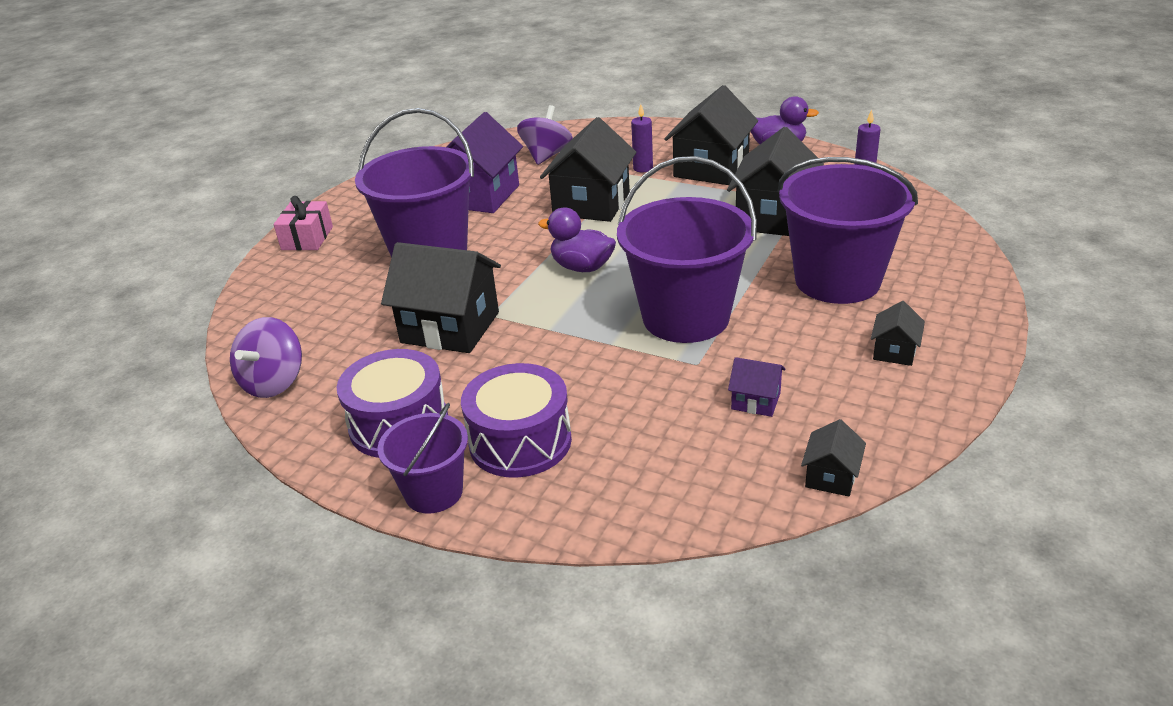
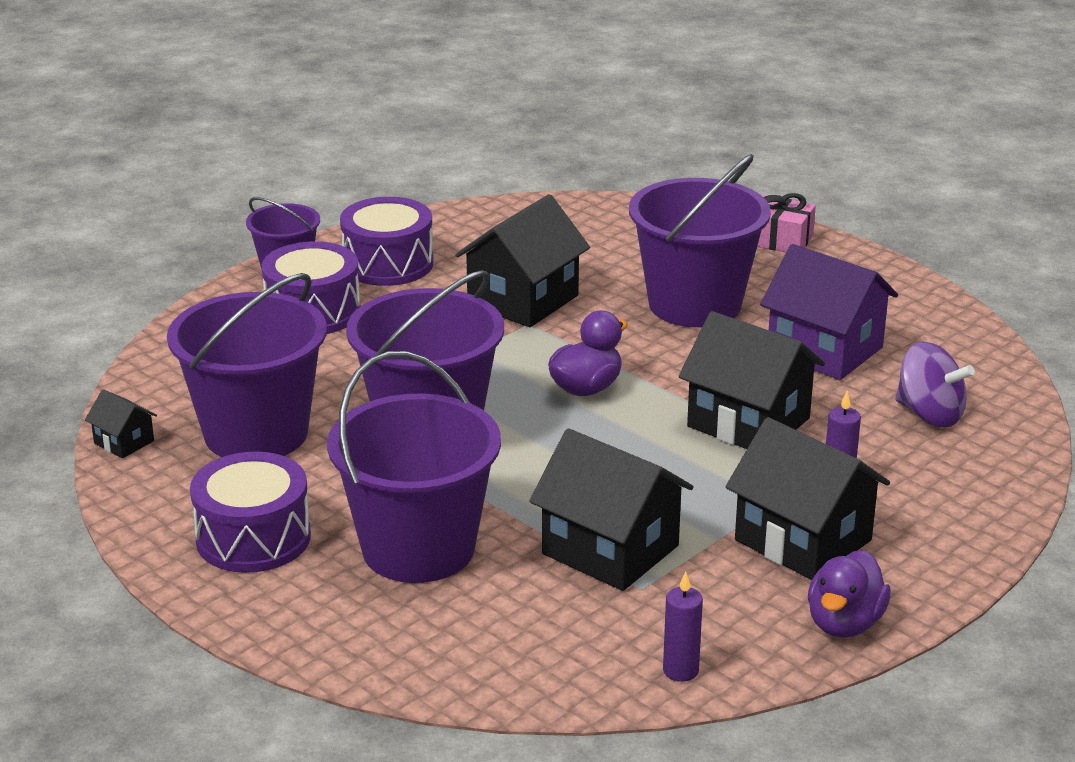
camera: 105 degrees right, 5 degrees down
purple spinning top [230,317,302,398] -> none
purple house [728,357,786,417] -> purple bucket [167,273,327,457]
black house [871,301,925,366] -> purple drum [190,452,311,573]

